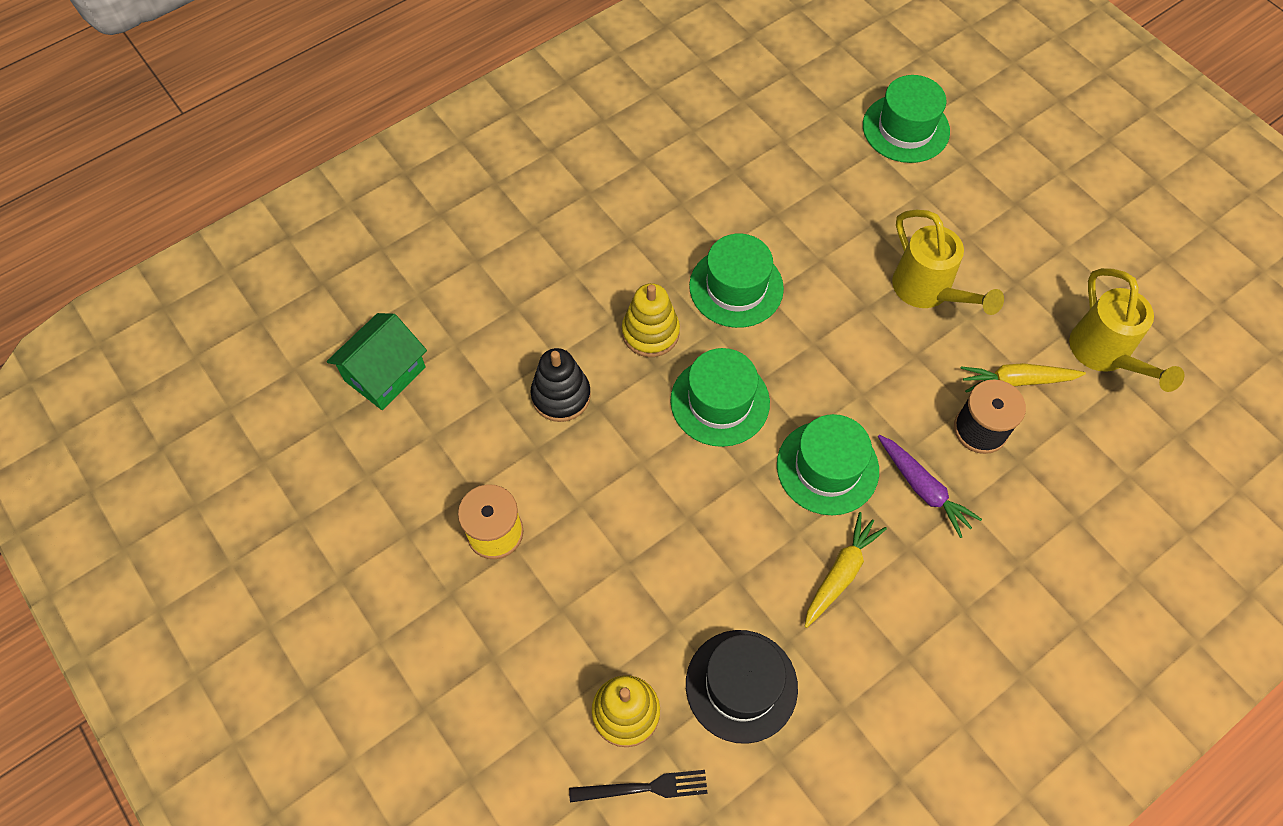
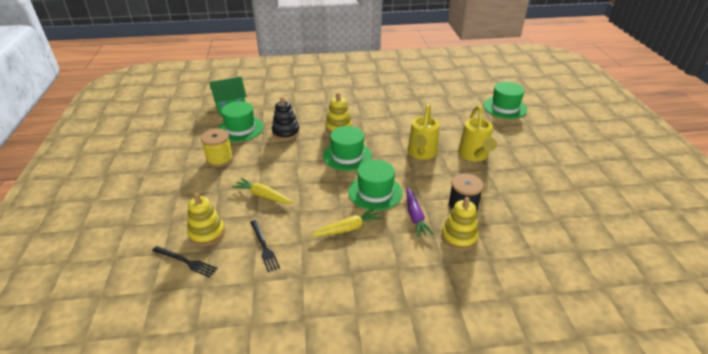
camera: 30 degrees right, 25 degrees down
black hat [686,630,798,744] -> black fork [250,220,280,272]
green hat [689,234,784,328] -> green hat moved to [218,101,264,142]
yellow carrot [960,363,1086,393] -> yellow carrot moved to [232,178,294,204]
yellow watering can [1069,268,1185,392] -> yellow watering can moved to [408,104,439,160]
none -> yellow stacking toy [441,197,479,250]

